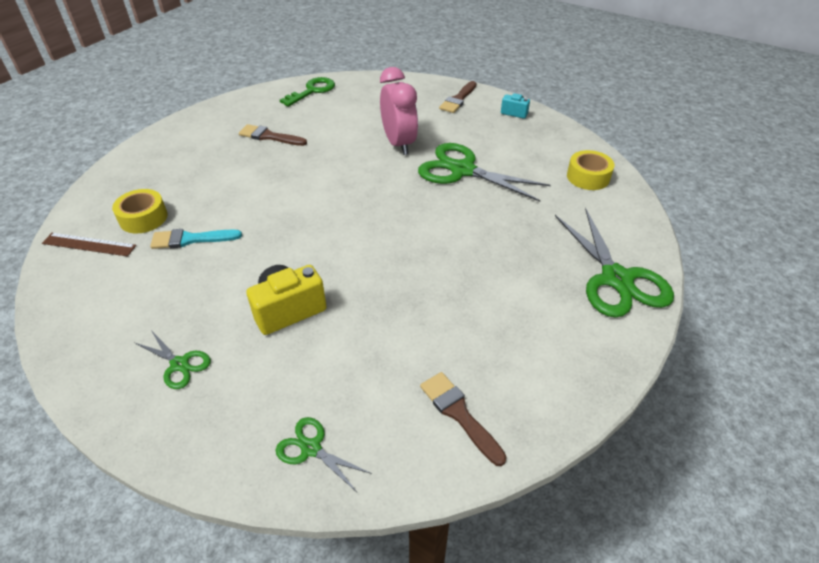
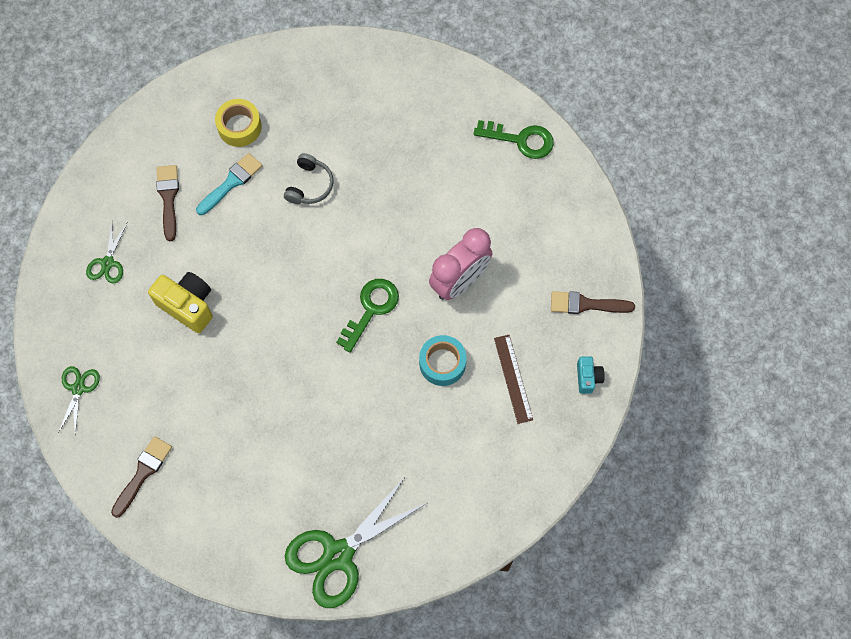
camera: 65 degrees right, 25 degrees up
brown ruler [42,233,136,257] -> brown ruler moved to [494,335,533,424]
turquoise brush [150,229,242,249] -> turquoise brush turned 75 degrees clockwise [196,153,263,215]
brown brush [239,124,307,146] -> brown brush moved to [156,165,179,241]
green scissors [418,143,551,202] -> turquoise tape [419,335,467,386]
yellow tape [567,150,615,190] -> none
none -> grey headphones [284,153,334,204]
none -> green key [336,279,399,352]

